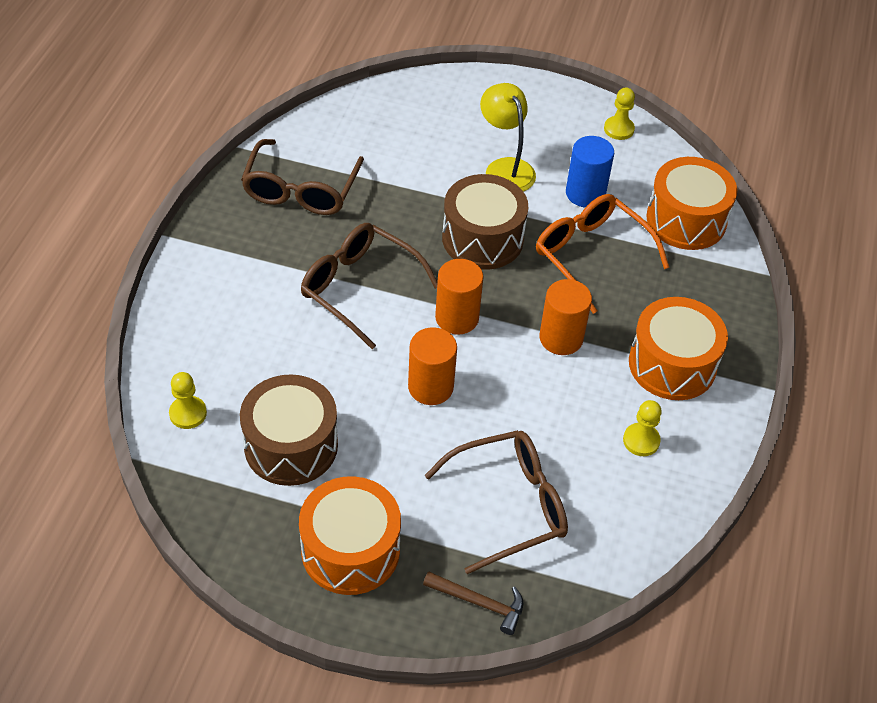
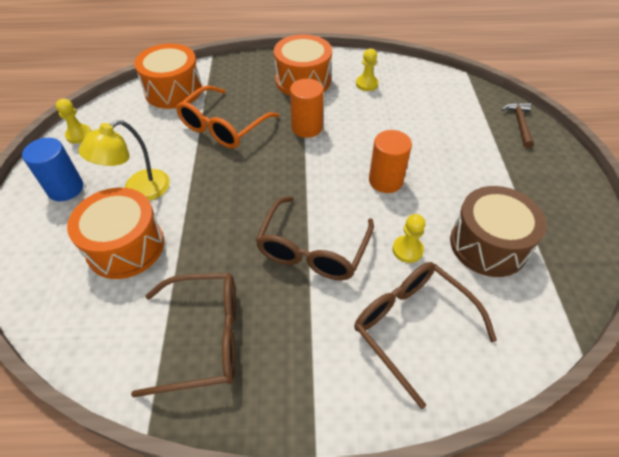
camera: 105 degrees left, 0 degrees up
yellow pawn [169,372,207,429] -> yellow pawn moved to [393,214,425,263]
orange drum [299,476,401,595] -> orange drum moved to [67,188,164,279]
brown glasses [424,430,568,574] -> brown glasses moved to [354,262,497,409]
orange cylinder [435,259,483,335] -> none
brown drum [442,174,528,270] -> none
blue cylinder [566,136,614,207] -> blue cylinder moved to [22,138,83,201]

